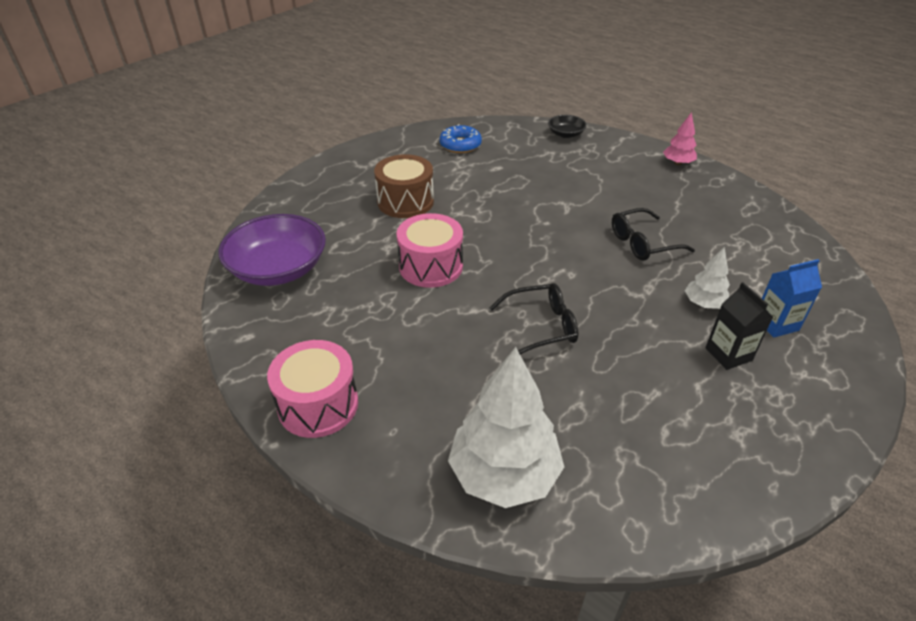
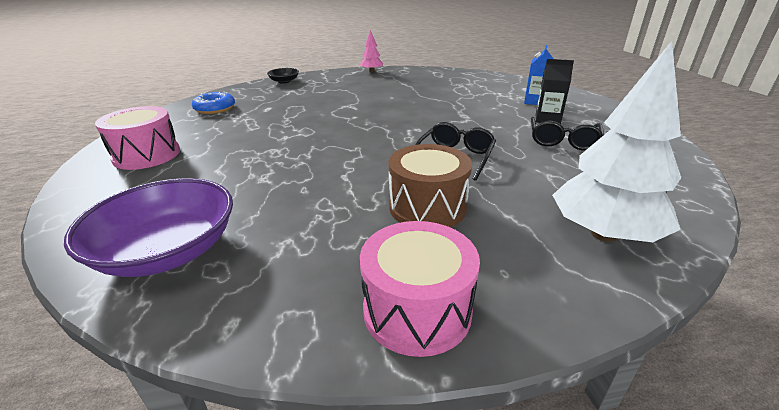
camera: 50 degrees left, 10 degrees down
brown drum [374,154,434,218] -> brown drum moved to [389,144,472,227]
pink drum [396,213,463,288] -> pink drum moved to [95,106,180,170]
black glasses [612,208,695,261] -> black glasses moved to [531,117,604,150]
white tree [685,247,730,309] -> none

